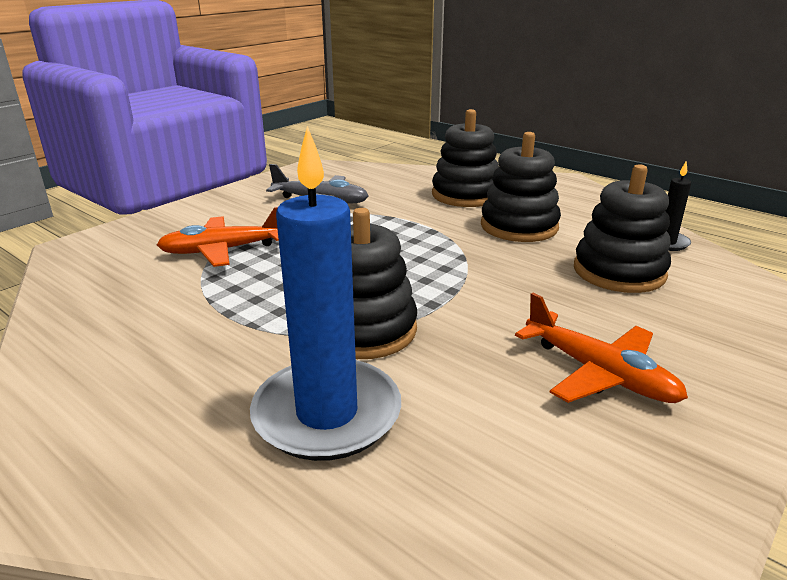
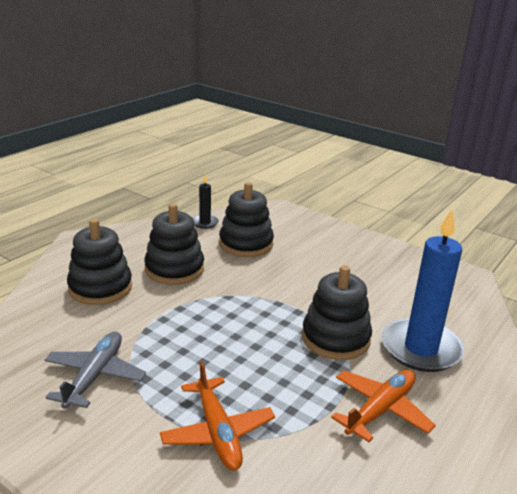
camera: 95 degrees left, 0 degrees up
orange plane [515,293,688,403] -> orange plane moved to [331,370,436,442]

